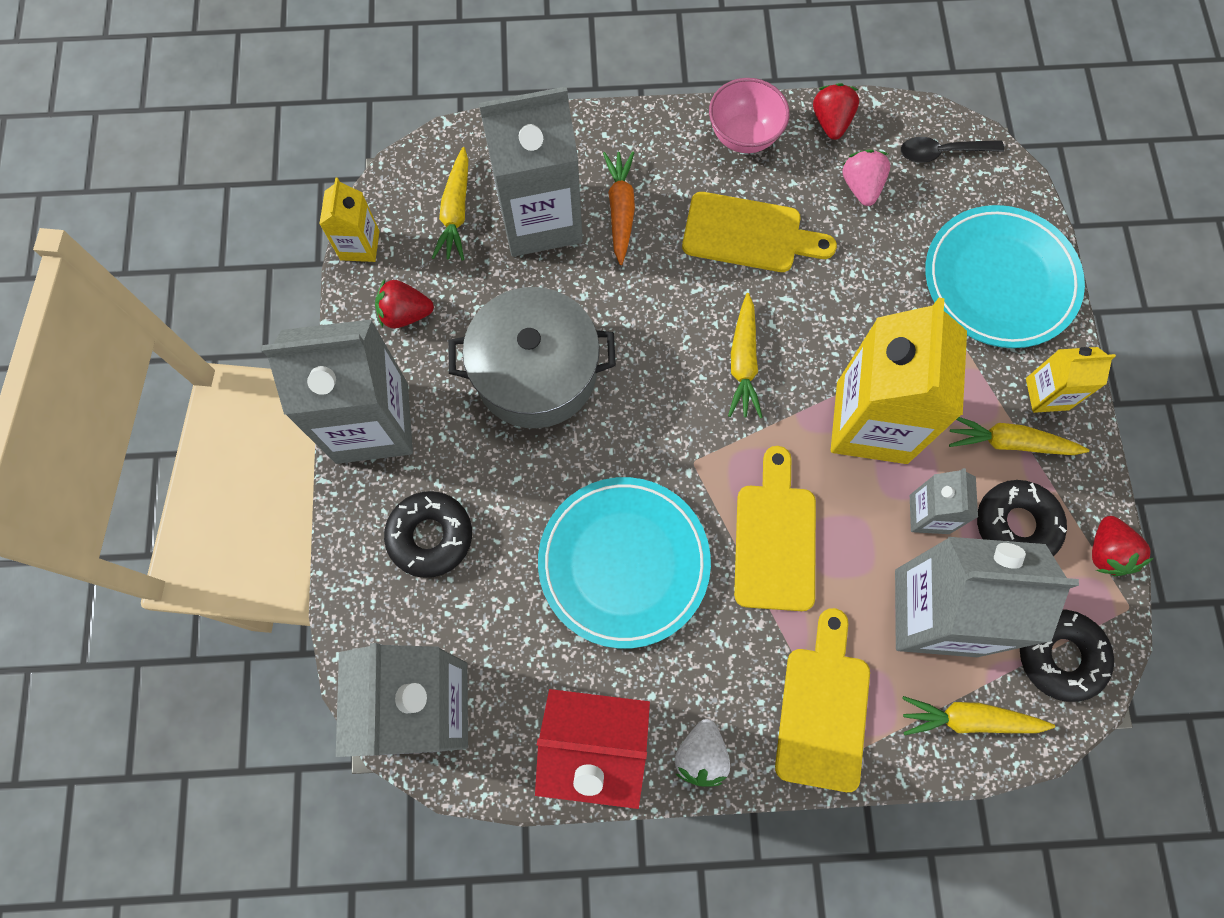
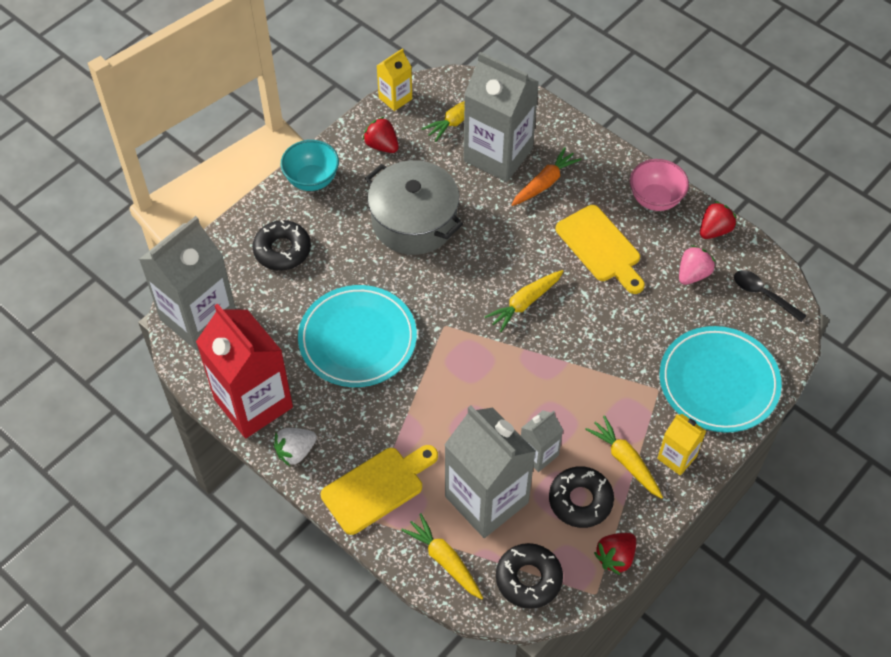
camera: 45 degrees right, 15 degrees down
grey carton [261,319,413,464] -> turquoise bowl [281,140,339,191]
yellow cutting board [734,446,816,611] -> none
yellow carton [831,298,967,464] -> none

